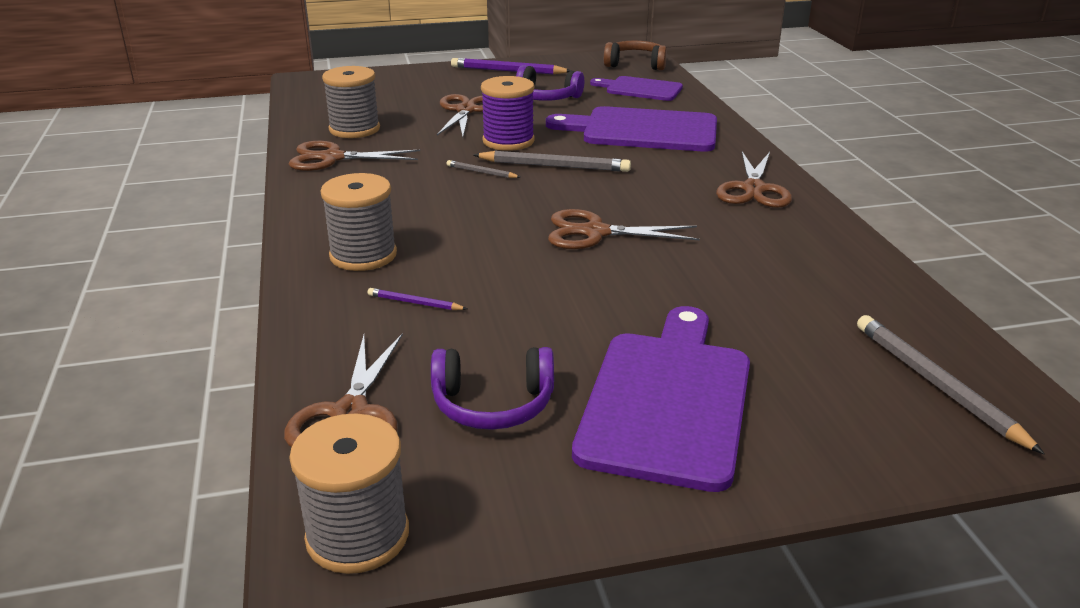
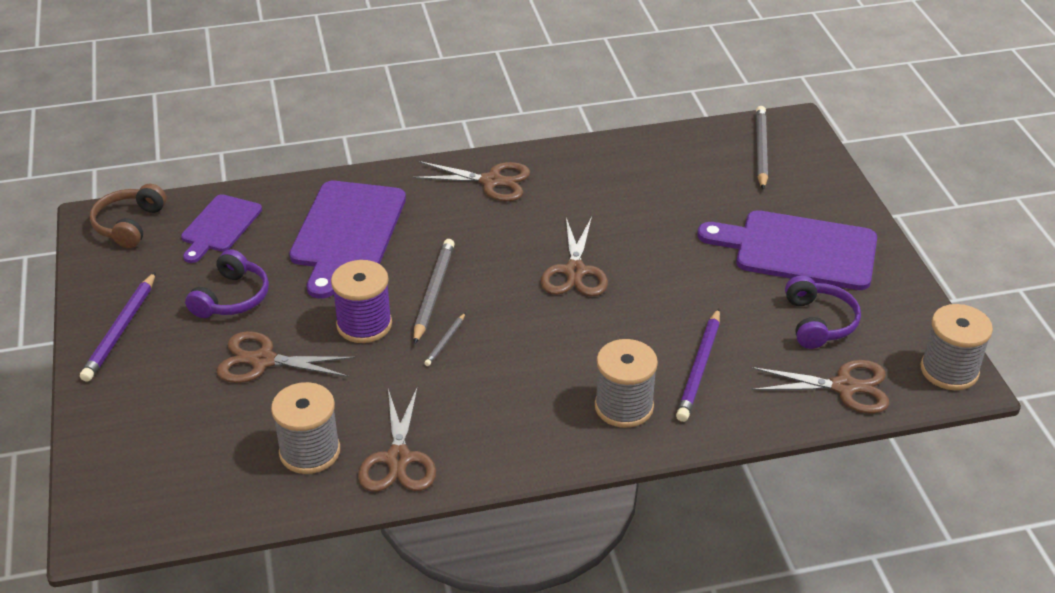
camera: 90 degrees left, 10 degrees up
purple pencil [368,288,467,310] -> purple pencil [676,308,720,422], size x1.95
grey pencil [857,315,1045,454] -> grey pencil turned 120 degrees clockwise [756,106,768,190]

